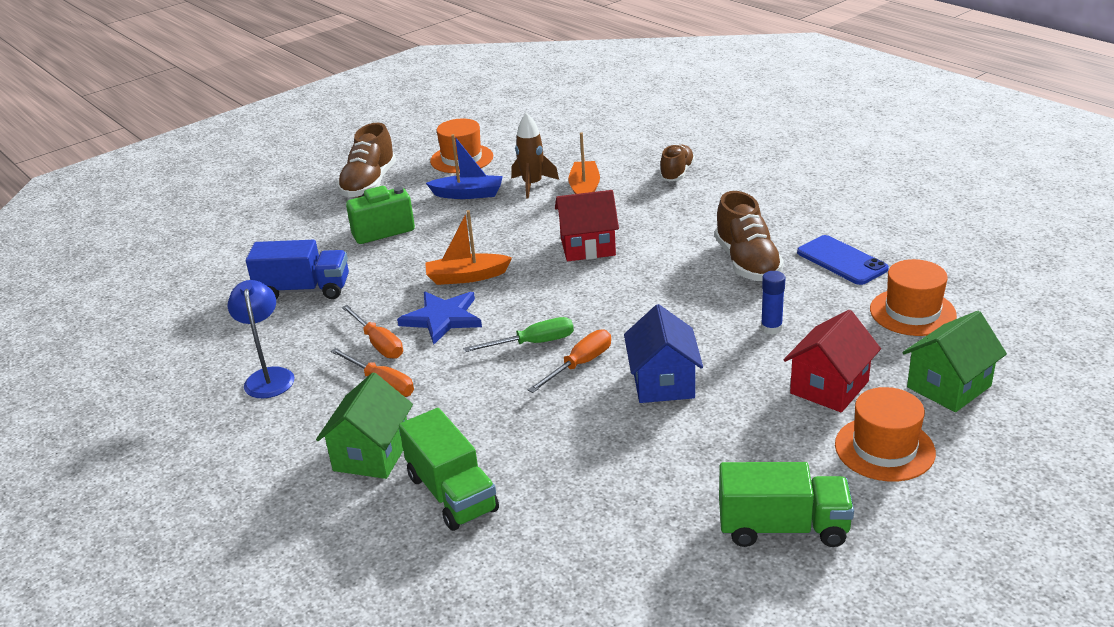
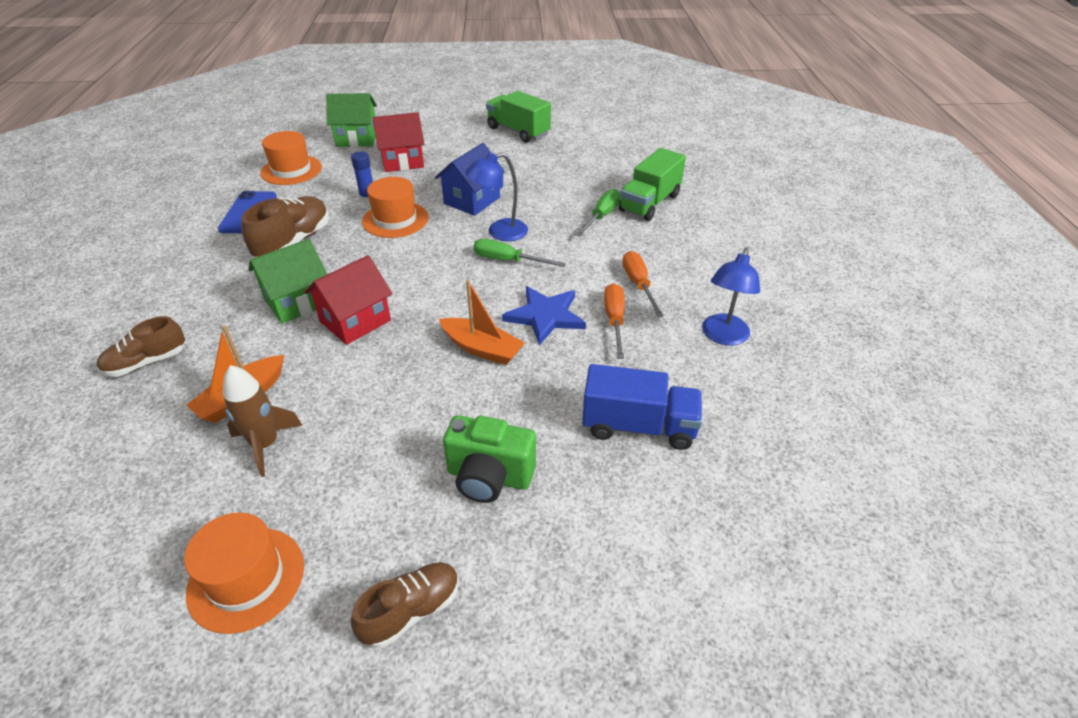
camera: 145 degrees left, 10 degrees up
blue truck [246,240,349,299] -> blue truck turned 150 degrees clockwise [582,364,702,450]
green house [316,373,413,479] -> green house moved to [248,239,327,324]
brown shoe [337,123,396,198] -> brown shoe [351,562,459,648], size x0.66
green truck [399,408,499,531] -> green truck turned 150 degrees counterclockwise [619,148,686,221]
blue boat [426,134,503,199] -> none
orange screwdriver [528,329,611,393] -> blue lamp [466,152,528,241]
red house [555,190,619,261] -> red house turned 75 degrees counterclockwise [305,255,392,345]
orange hat [835,387,936,482] -> orange hat moved to [362,177,428,238]
none -> green screwdriver [575,189,621,237]

